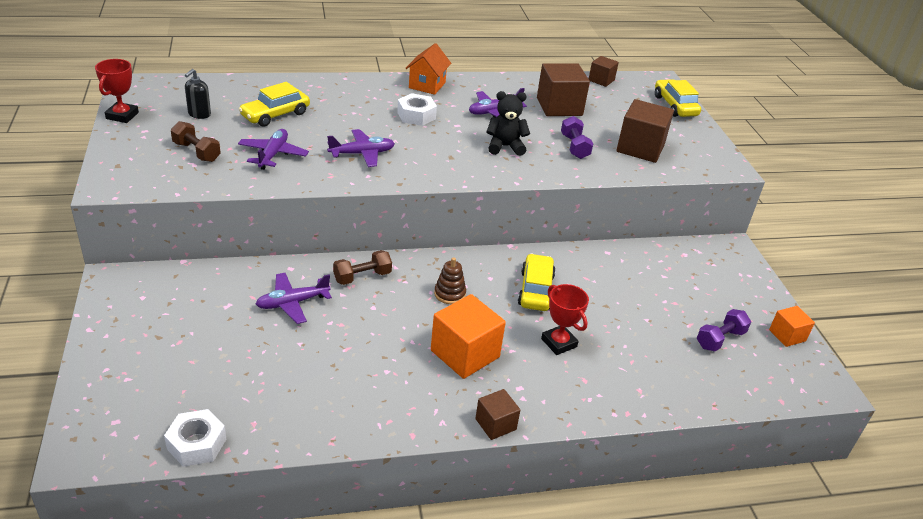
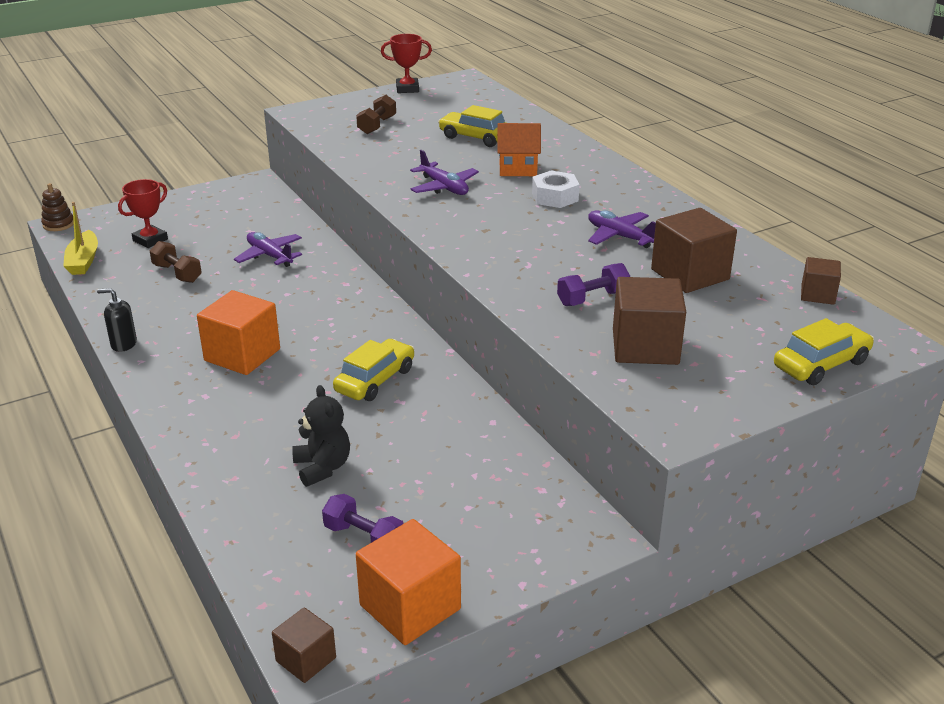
camera: 75 degrees right, 5 degrees down
white nut [164,409,226,467] -> yellow boat [63,202,98,275]
black soap dispenser [185,69,211,119] -> black soap dispenser moved to [97,288,137,352]
purple plane [238,129,309,170] -> none
brown dumbbell [333,250,392,285] -> brown dumbbell moved to [150,241,202,283]
orange house [406,43,451,95] -> orange house moved to [497,123,541,176]
brown stacking toy [434,257,466,304] -> brown stacking toy moved to [41,183,74,231]
brown cube [475,389,520,440] -> brown cube moved to [272,607,336,683]
black teddy bear [486,91,530,156] -> black teddy bear moved to [292,385,350,487]
yellow car [518,253,556,311] -> yellow car turned 45 degrees counterclockwise [333,339,414,401]
red trophy [541,284,589,355] -> red trophy moved to [118,179,168,248]
orange cube [769,306,815,347] -> orange cube [356,519,461,645], size x1.78

